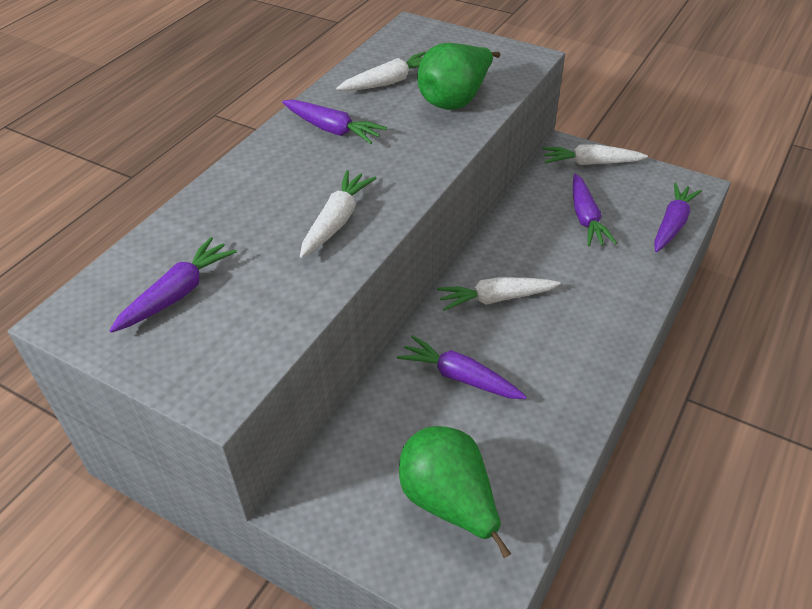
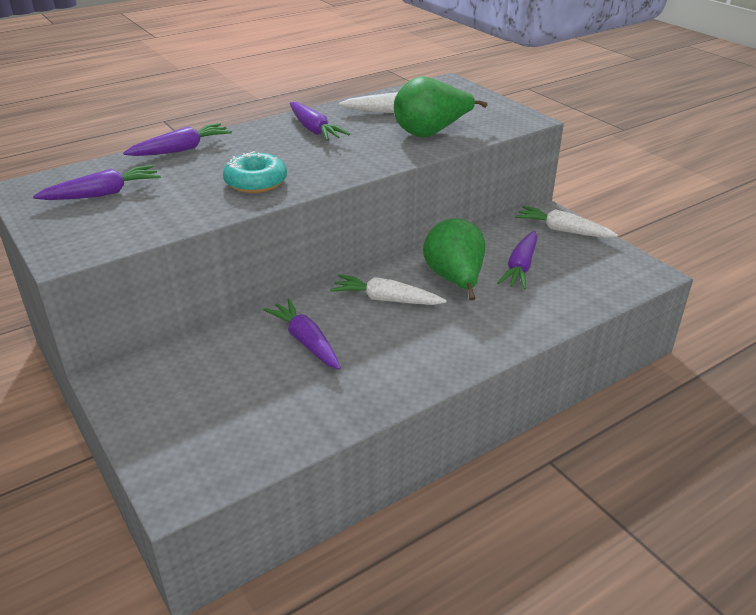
camera: 25 degrees right, 10 degrees down
white carrot [300,170,376,258] -> turquoise donut [223,151,287,193]
green pear [399,426,511,558] -> green pear moved to [423,219,485,300]
purple carrot [654,183,702,252] -> purple carrot moved to [123,123,232,156]

